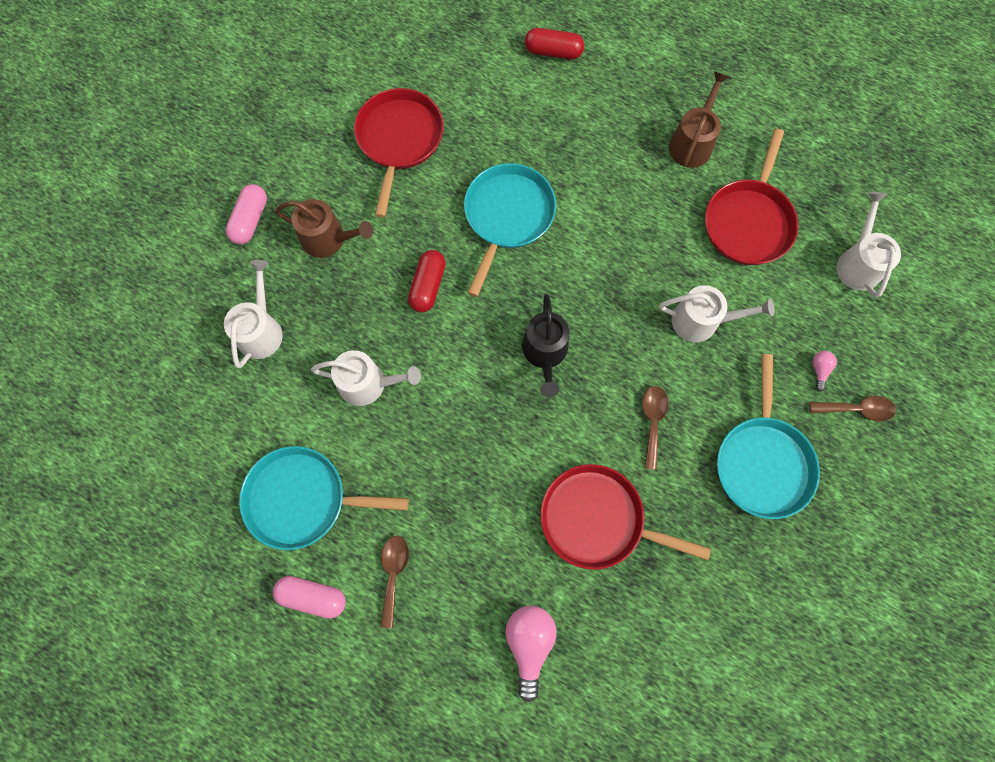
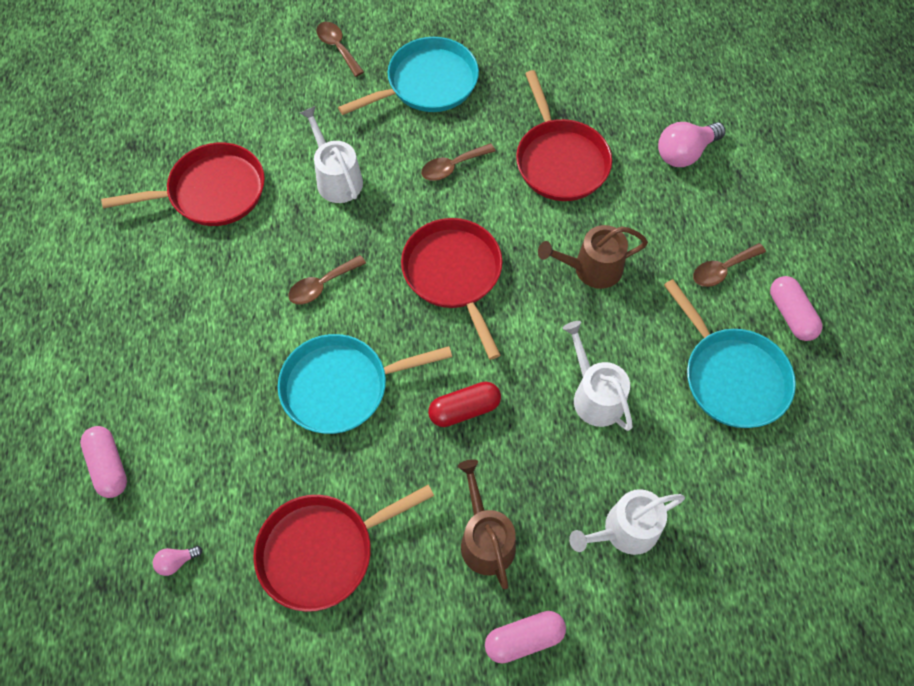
camera: 125 degrees left, 10 degrees down
black watering can [522,295,569,397] -> red pan [401,218,502,360]
red capsule [525,28,584,59] -> pink capsule [80,426,127,498]
brown watering can [669,72,729,168] -> brown watering can moved to [538,225,648,289]
pink light bulb [812,351,837,392] -> pink light bulb moved to [153,546,202,576]
white watering can [837,192,901,298] -> none
none -> brown spoon [288,255,366,305]

